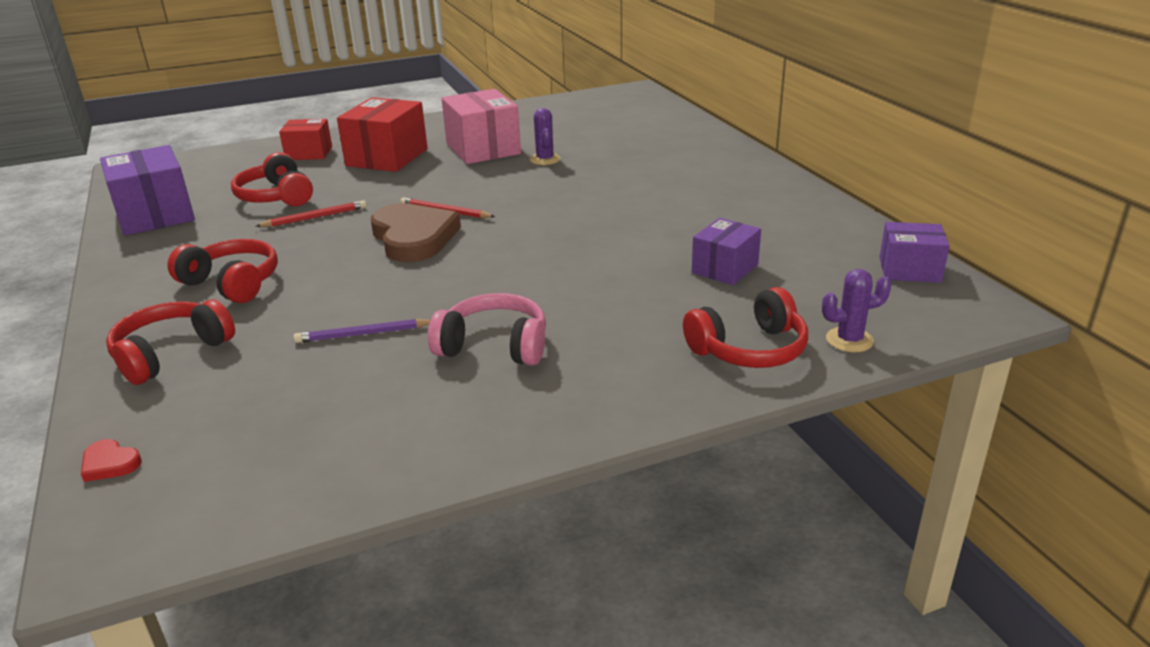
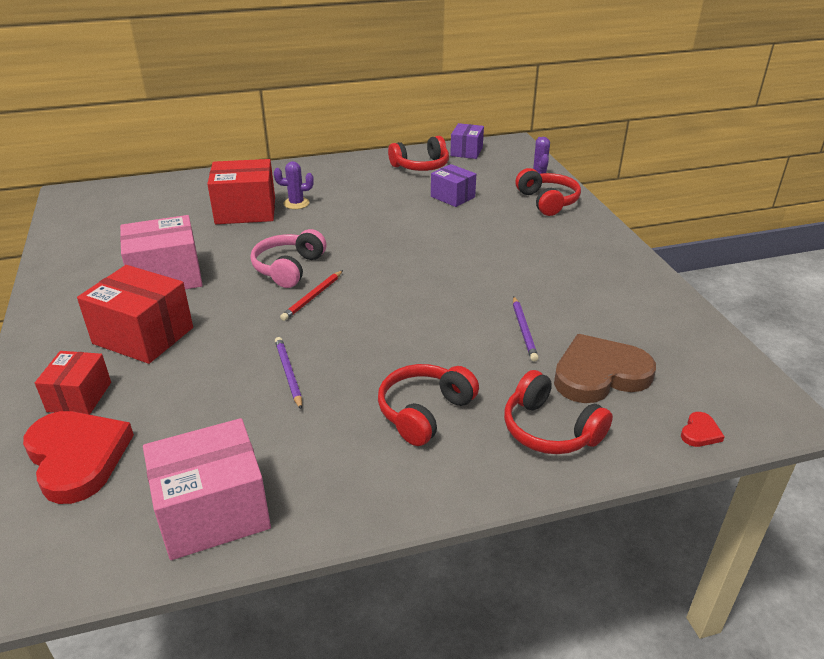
camera: 85 degrees left, 5 degrees up
purple box [100,145,195,236] -> pink box [143,418,271,560]
red headphones [231,152,313,206] -> red headphones moved to [388,136,449,171]
red pencil [256,200,367,227] -> purple pencil [275,337,302,410]
brown heart [371,203,461,262] -> brown heart moved to [554,334,656,403]
pink headphones [428,293,546,366] -> pink headphones moved to [250,229,327,288]
purple cactus [530,108,560,165] -> purple cactus moved to [274,161,314,209]
none -> red heart [23,411,134,504]
none -> red box [207,159,275,224]

